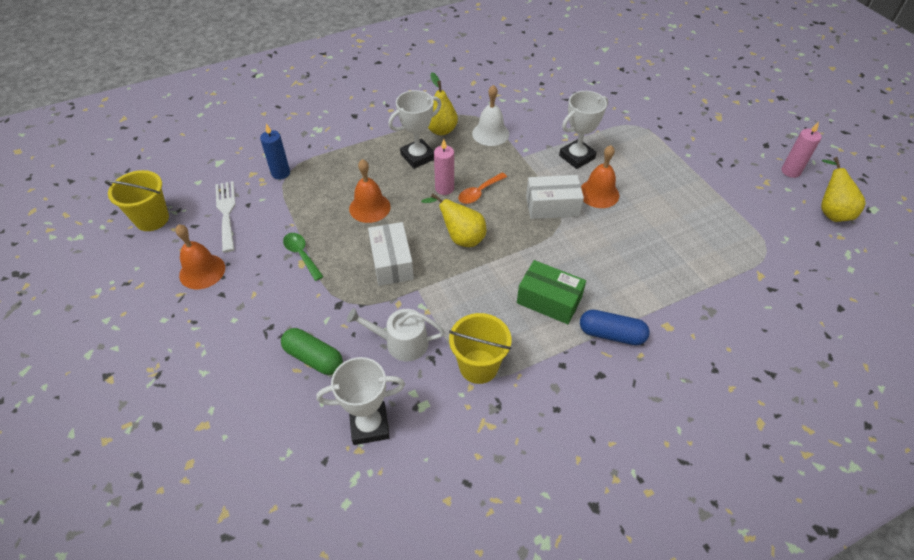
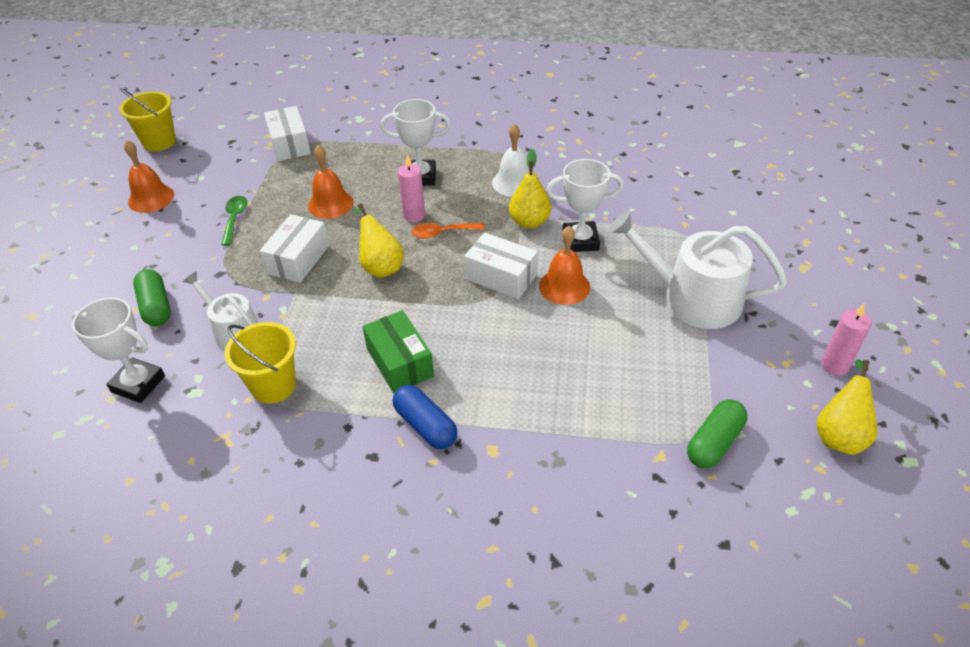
camera: 35 degrees right, 5 degrees down
white fork [215,181,235,253] -> none
blue candle [260,123,290,179] -> white box [264,106,311,161]
yellow pear [428,72,458,135] -> yellow pear moved to [509,149,551,229]
none -> white watering can [609,210,787,329]
none -> green capsule [687,399,747,468]

